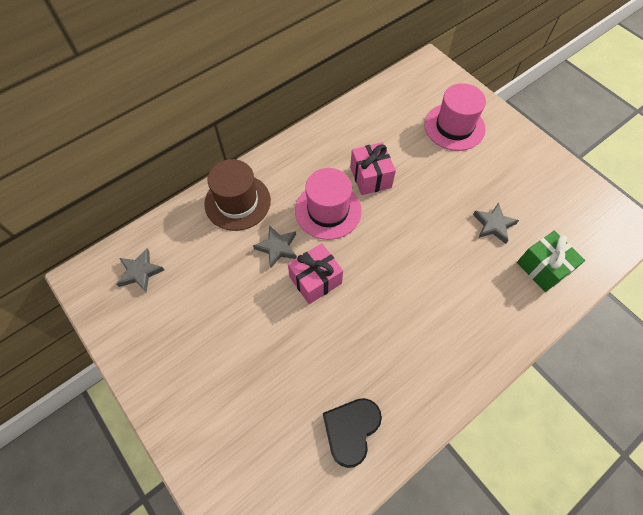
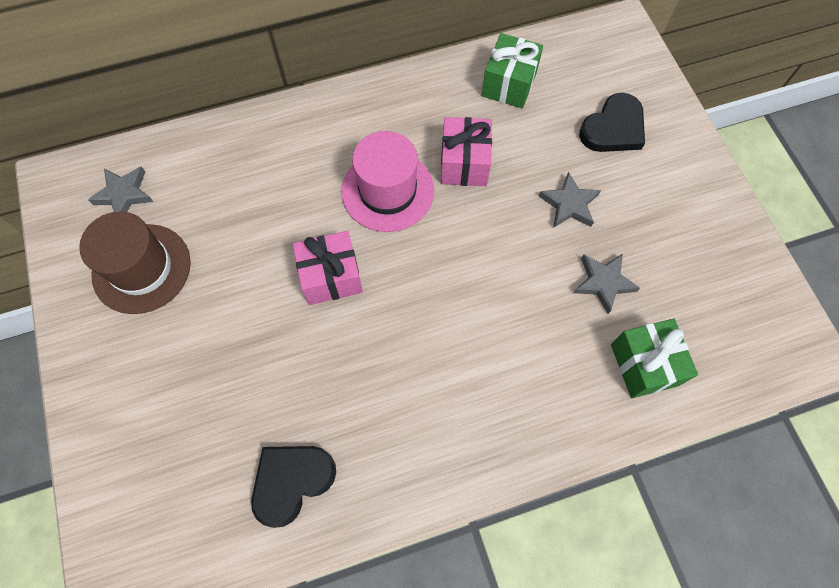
camera: 20 degrees right, 5 degrees up
brown hat [204,159,271,231] -> brown hat moved to [79,212,191,314]
grey star [253,225,297,269] -> grey star moved to [539,172,601,228]
pink hat [424,83,486,151] -> black heart [579,93,645,152]
none -> green gift [482,33,543,108]

